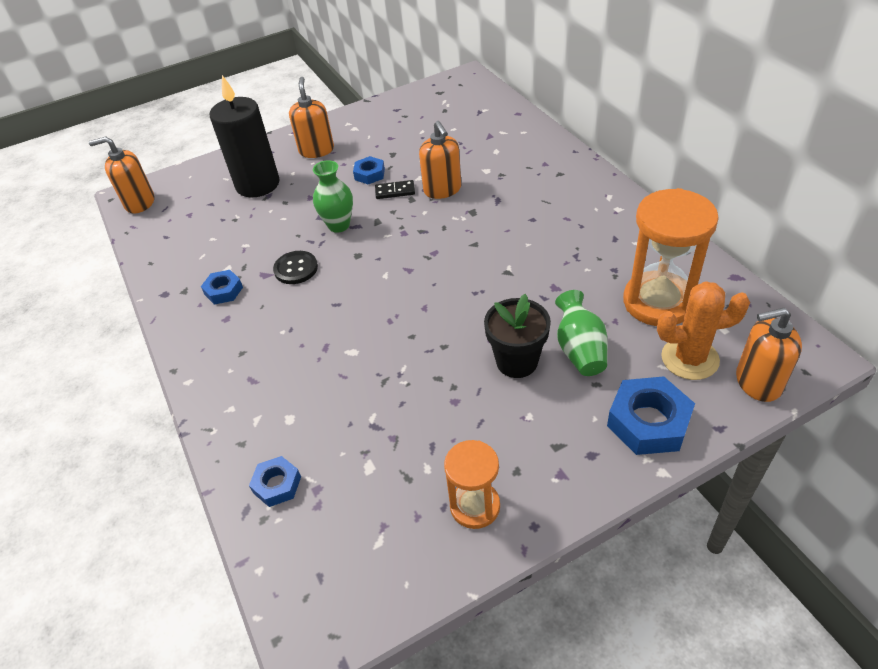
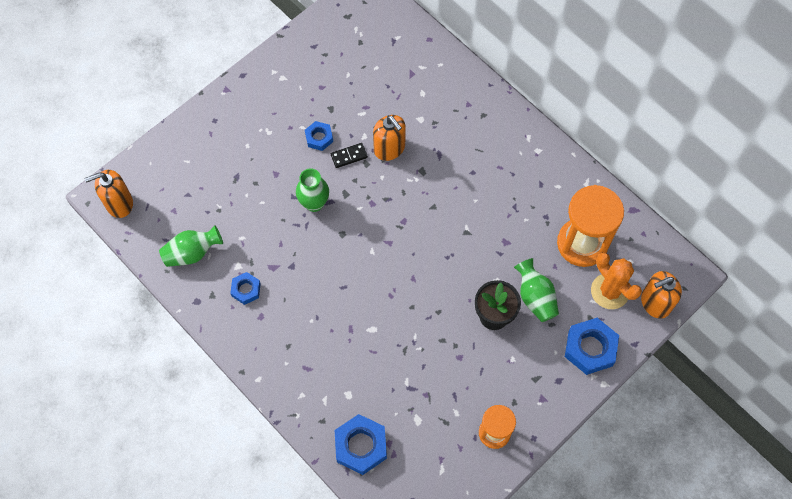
camera: 20 degrees left, 20 degrees up
black candle [210,75,280,198] -> none
blue nut [249,456,301,507] -> blue nut [335,414,387,475], size x1.73
black button [273,251,318,284] -> none
orange soap dispenser [289,77,334,158] -> none
orange cactus [657,281,750,380] -> orange cactus turned 75 degrees clockwise [591,253,642,309]
none -> green vase [159,225,223,267]

